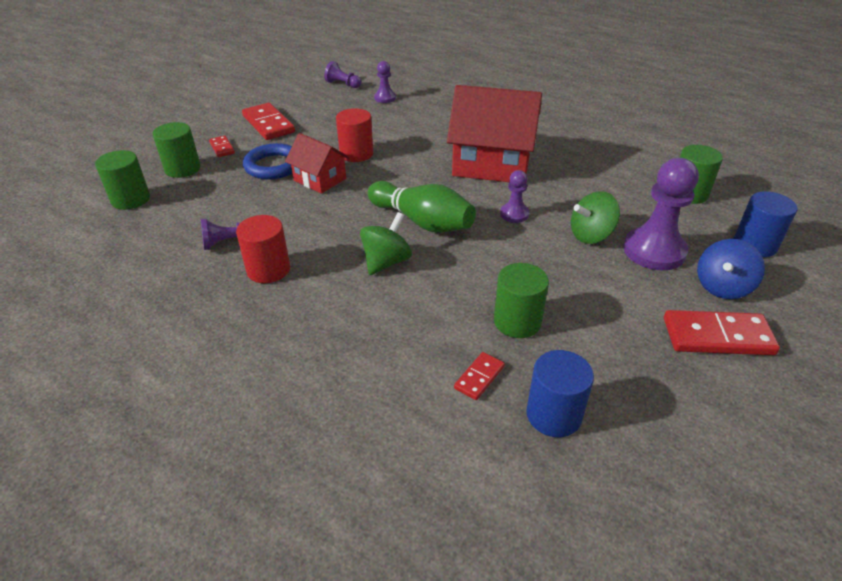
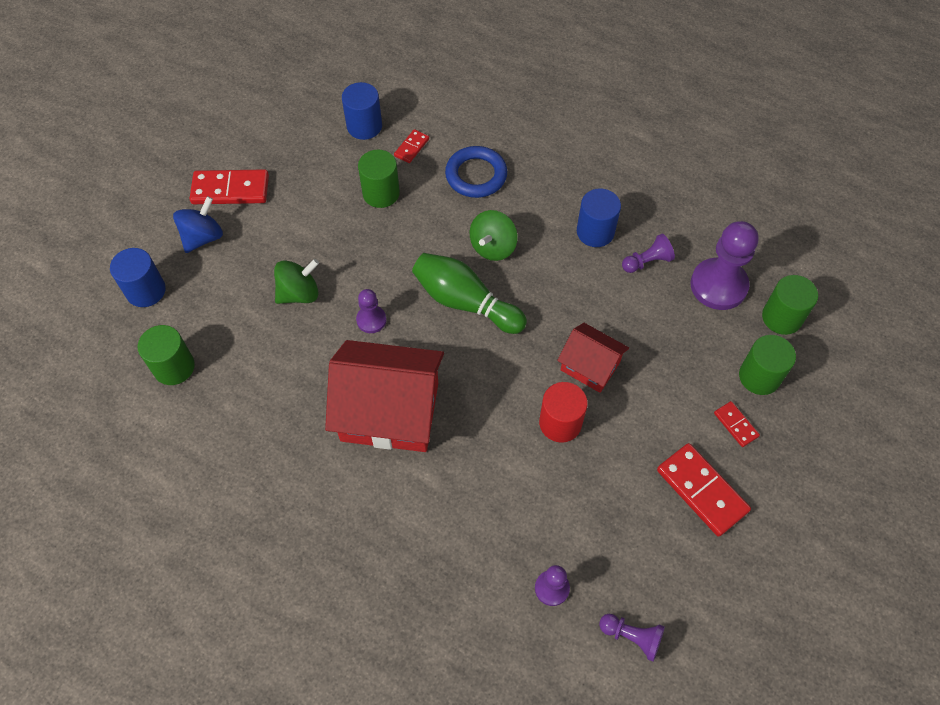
camera: 175 degrees right, 20 degrees up
red cylinder [236,215,290,283] -> blue cylinder [577,188,621,247]
blue ring [243,143,292,180] -> blue ring moved to [445,146,507,198]
purple pawn [624,158,699,270] -> purple pawn moved to [690,221,758,310]

